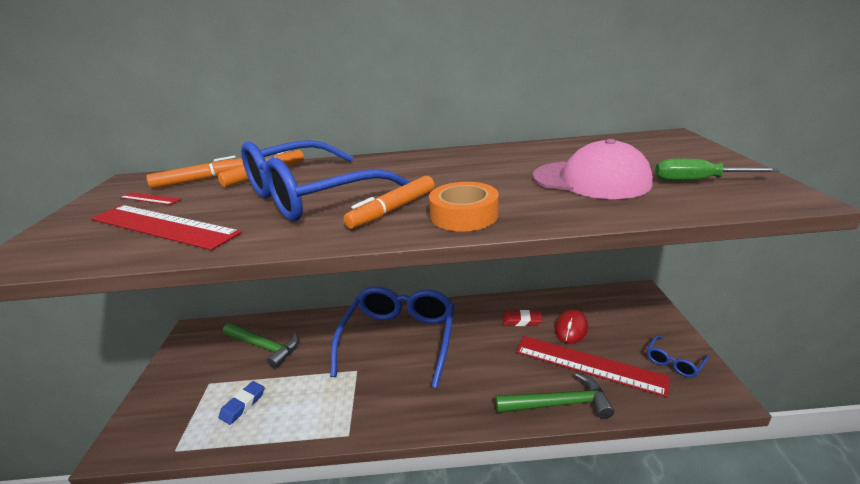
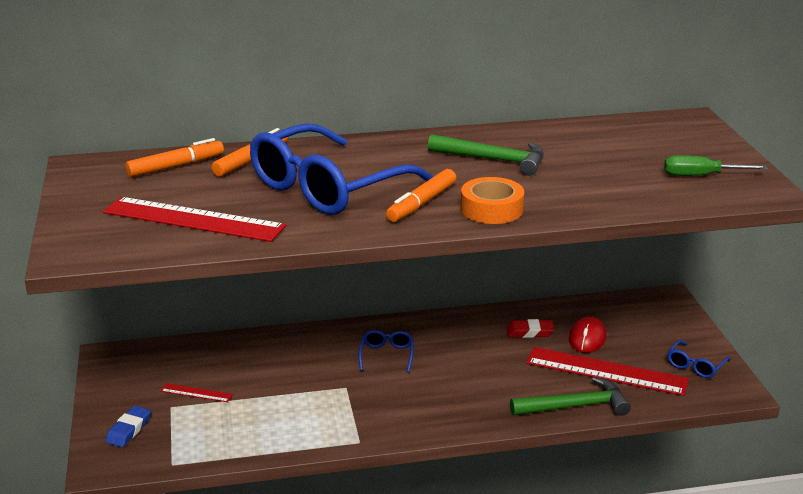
camera: 10 degrees left, 0 degrees up
red ruler [120,192,182,205] -> red ruler moved to [161,383,233,402]
blue eraser [218,381,264,425] -> blue eraser moved to [105,406,151,447]
green hammer [223,323,299,369] -> green hammer moved to [428,134,544,176]
blue glasses [330,286,454,388] -> blue glasses [359,330,413,372], size x0.40
pink cap [533,139,653,199] -> none

